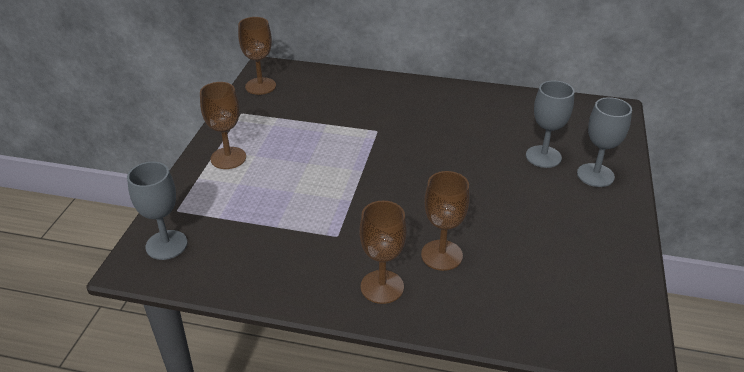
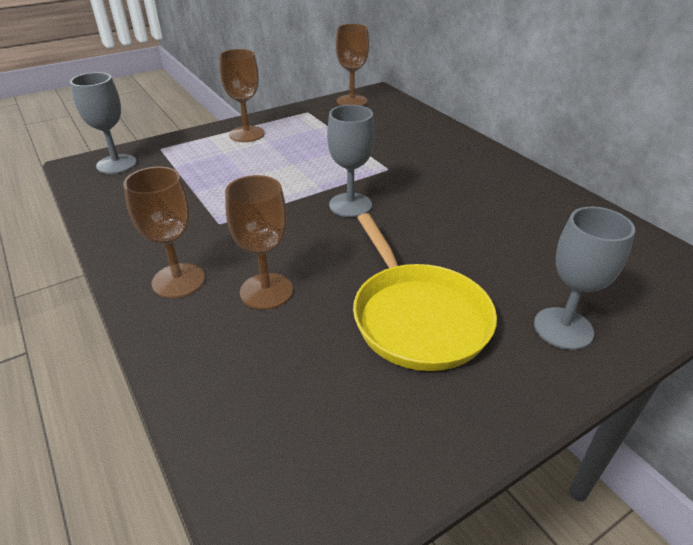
camera: 45 degrees right, 0 degrees up
grey goblet [526,80,575,168] -> grey goblet moved to [327,105,375,217]
none -> yellow pan [353,213,497,371]

